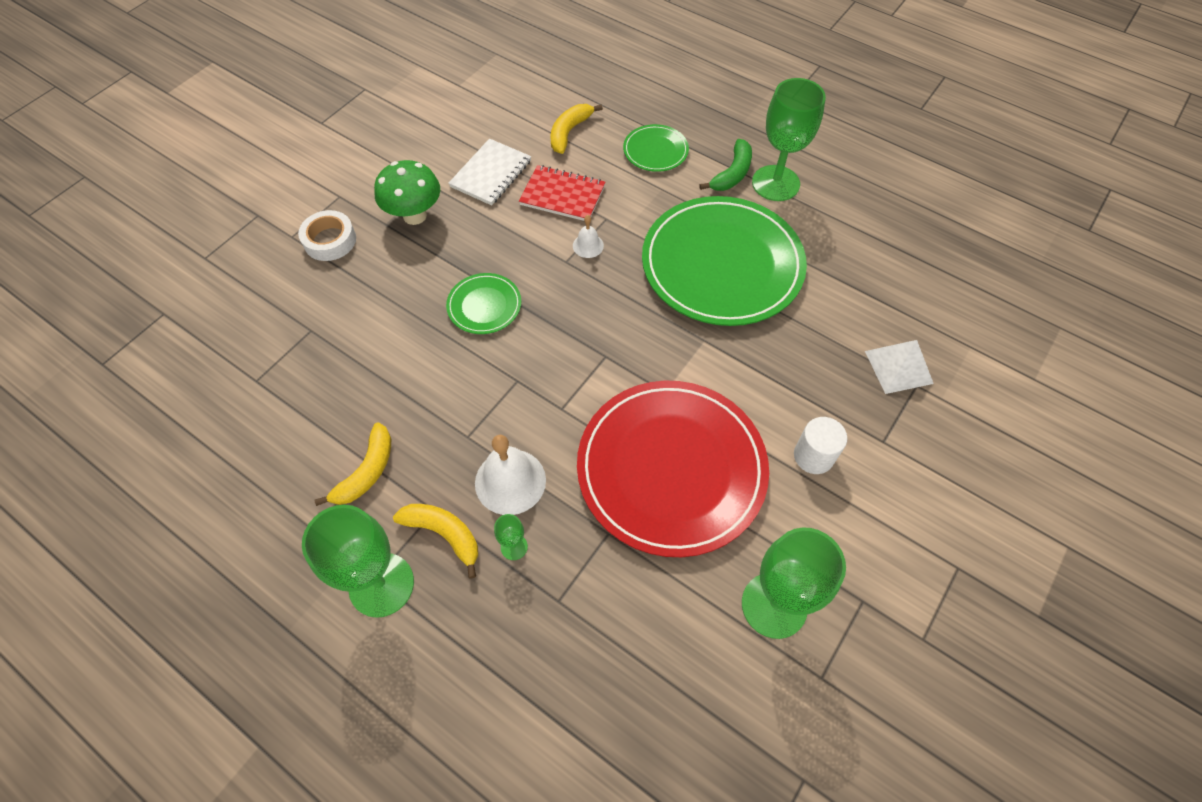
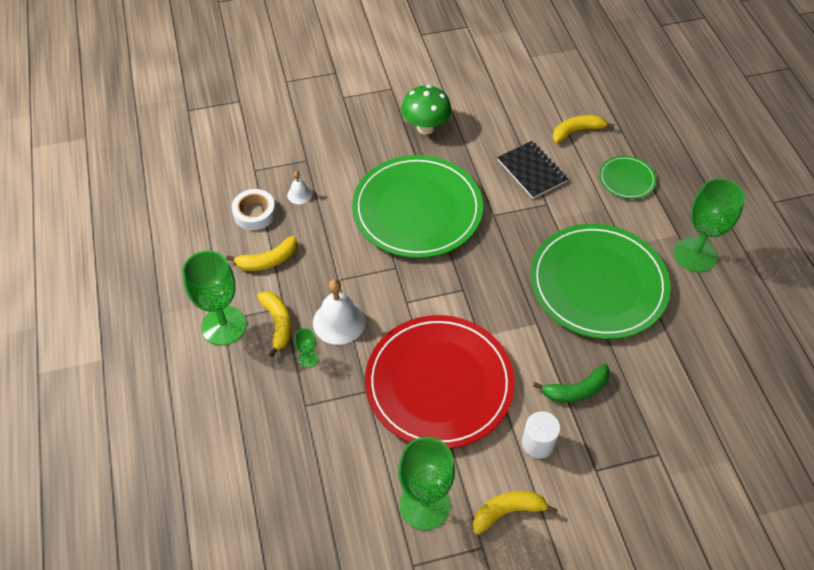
camera: 40 degrees right, 5 degrees down
white tape [298,210,356,261] -> white tape moved to [232,189,276,230]
green plate [446,273,521,334] -> green plate [352,155,483,258], size x2.25
white notebook [448,138,531,206] -> none
red notebook [519,165,605,221] -> black notebook [497,141,568,199]
white bell [573,215,604,258] -> white bell moved to [287,171,312,204]
green banana [699,139,752,191] -> green banana moved to [533,364,610,402]
white pyramid [865,340,934,394] -> none
none -> yellow banana [473,491,558,535]

